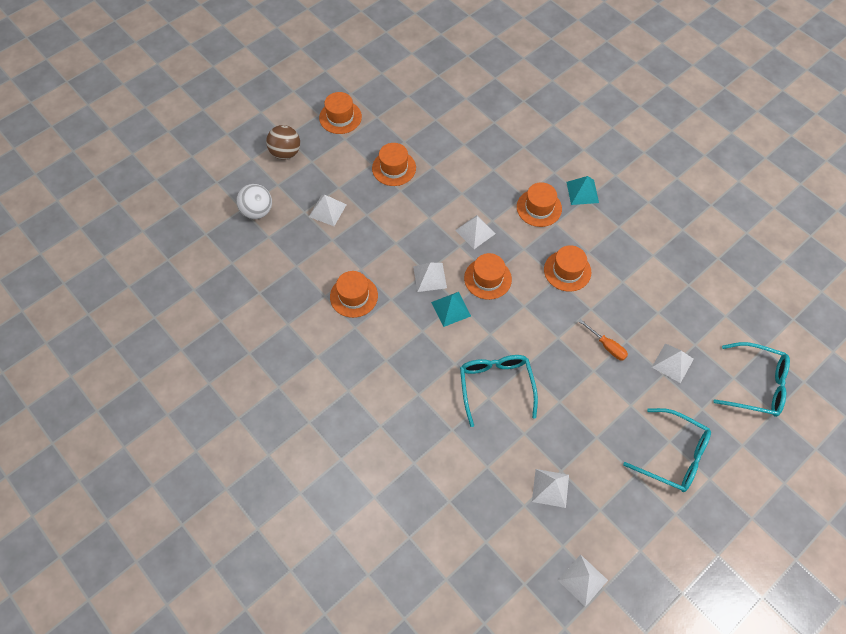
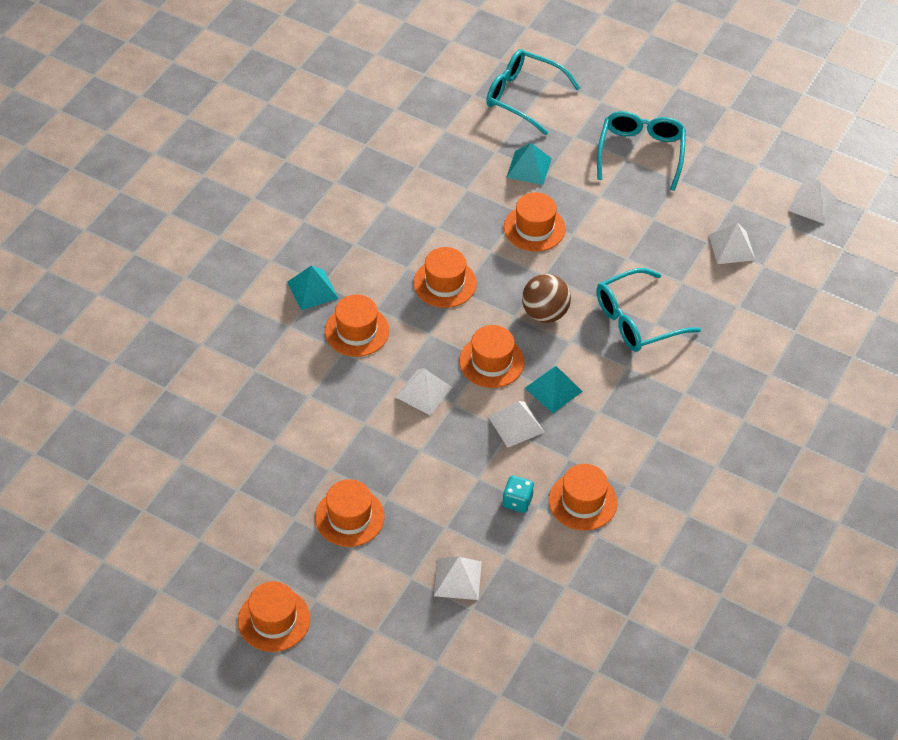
camera: 110 degrees left, 10 degrees down
white ball [236,184,272,219] -> none
brown ball [266,125,300,160] -> brown ball moved to [522,274,571,323]
orange screwdriver [578,319,628,360] -> orange hat [504,192,566,252]
white pyramid [652,343,694,383] -> turquoise pyramid [506,143,552,185]
turquoise glasses [713,342,790,417] -> turquoise glasses turned 60 degrees counterclockwise [486,49,580,135]
none -> turquoise dice [502,476,534,513]

